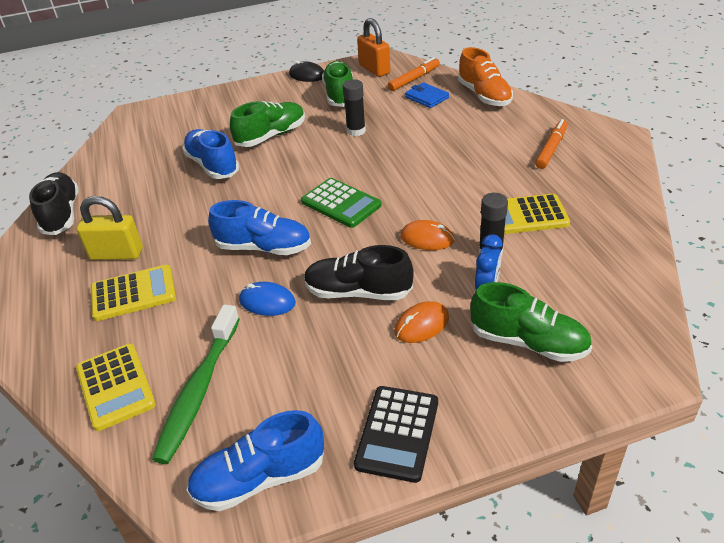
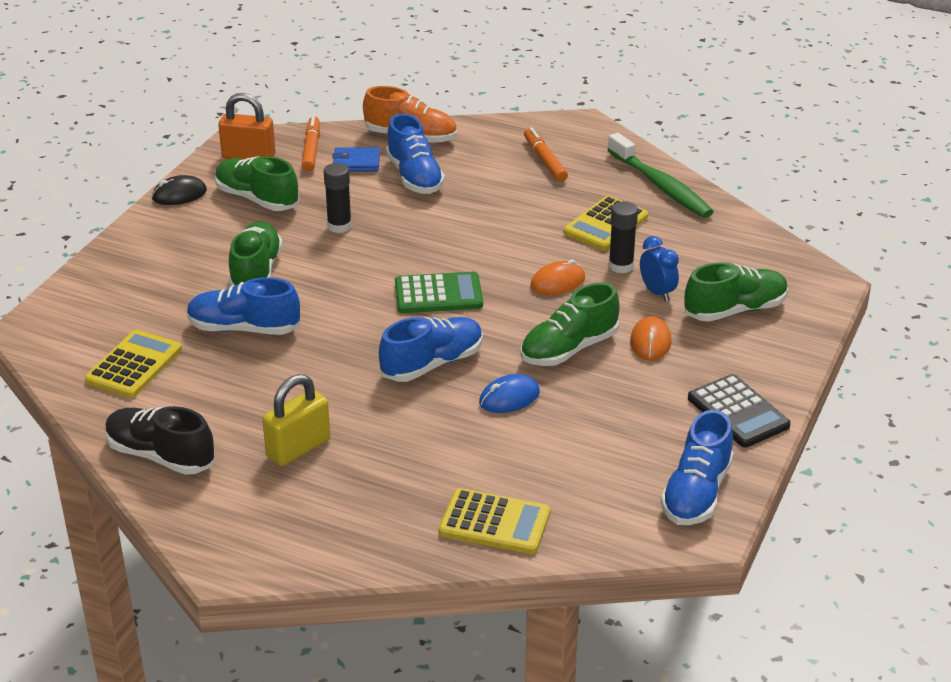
camera: 50 degrees left, 5 degrees down
yellow calculator [91,265,176,321] -> yellow calculator moved to [85,330,182,398]
green toothbrush [152,305,240,464] -> green toothbrush moved to [608,133,714,218]
black shoe [304,245,414,300] -> green shoe [520,282,620,366]
none -> blue shoe [386,114,445,194]

